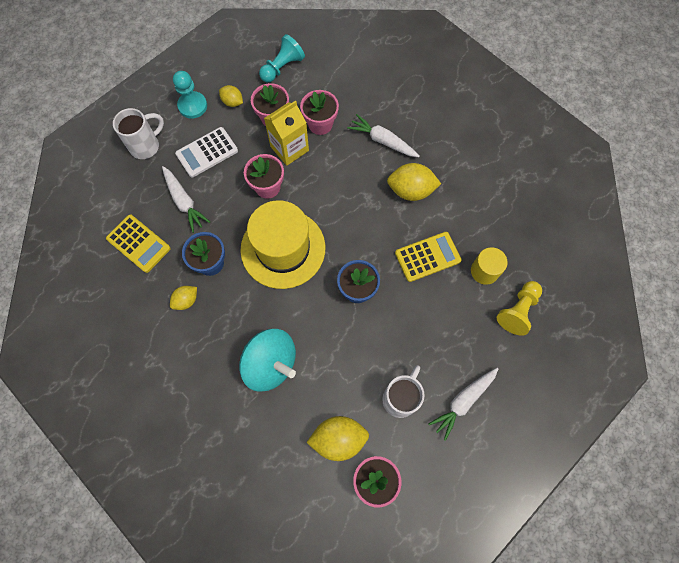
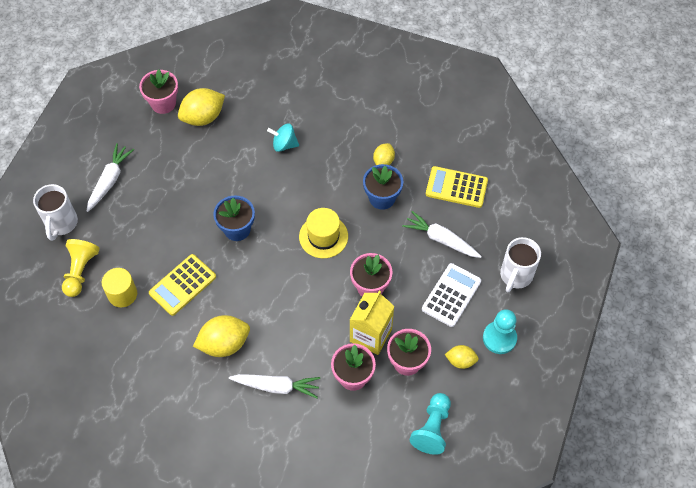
camera: 155 degrees right, 10 degrees down
turquoise spinning top [239,329,296,392] -> turquoise spinning top [267,124,299,152], size x0.54
yellow hat [240,200,325,289] -> yellow hat [299,208,348,258], size x0.57
white mug [382,365,425,418] -> white mug moved to [33,184,78,241]

